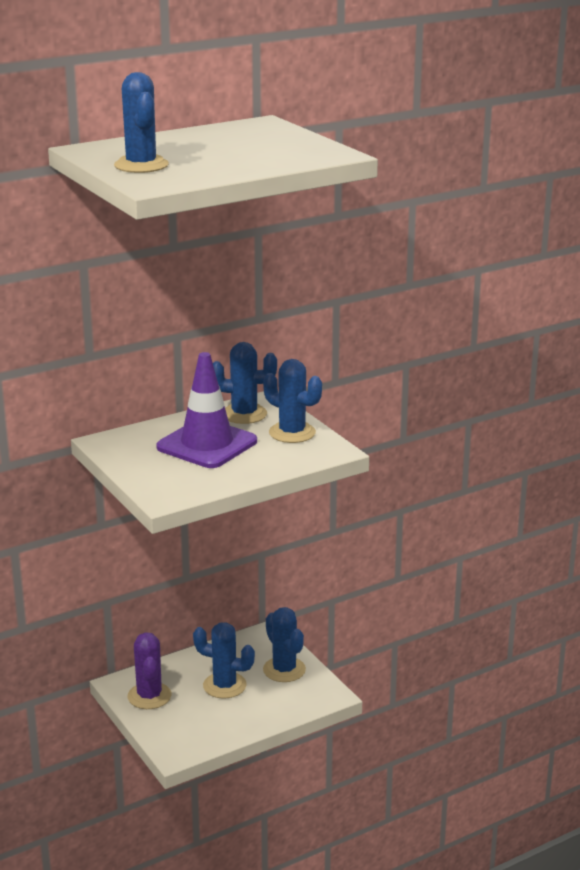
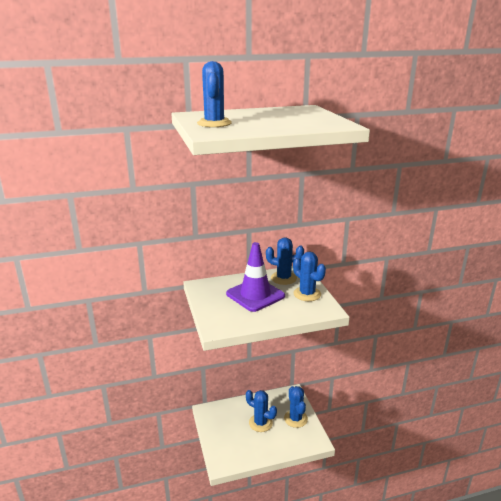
camera: 15 degrees right, 0 degrees up
purple cactus [128,632,171,709] -> none

